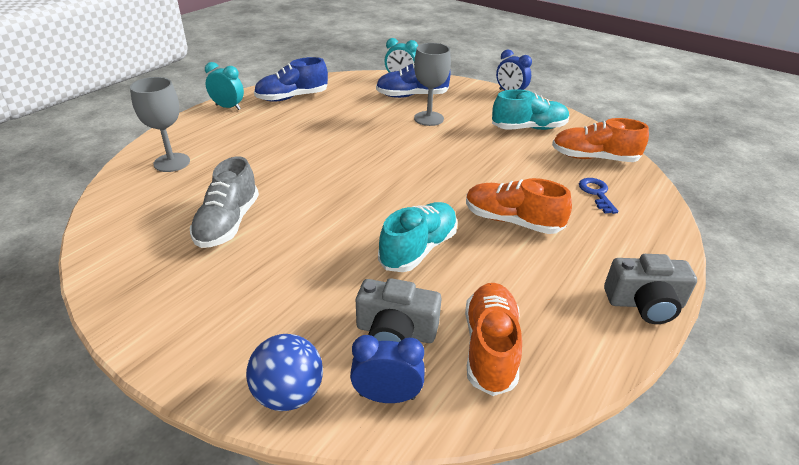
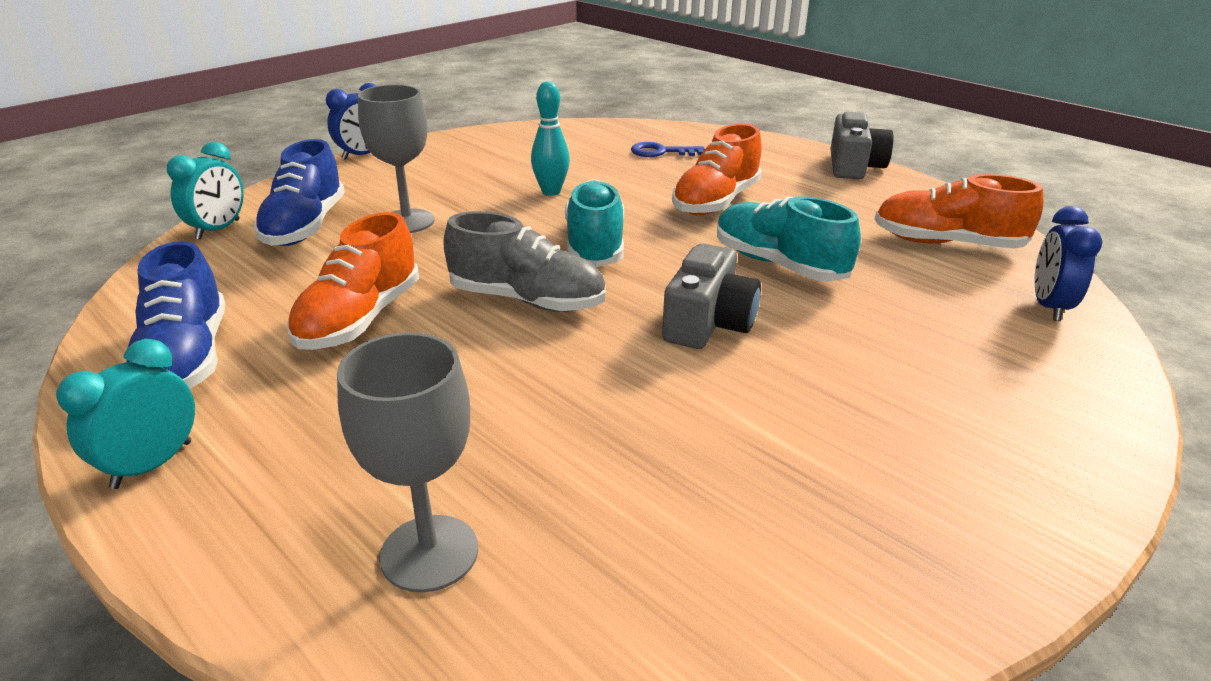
camera: 80 degrees left, 5 degrees down
grey shoe [190,156,259,248] -> grey shoe moved to [443,211,606,312]
blue ball [246,334,323,411] -> none
grey camera [356,278,442,343] -> grey camera moved to [662,244,761,349]
turquoise shoe [492,89,569,130] -> turquoise shoe moved to [565,179,624,267]
orange shoe [552,118,649,162] -> orange shoe moved to [287,212,419,350]
none -> turquoise bowling pin [531,81,570,196]

